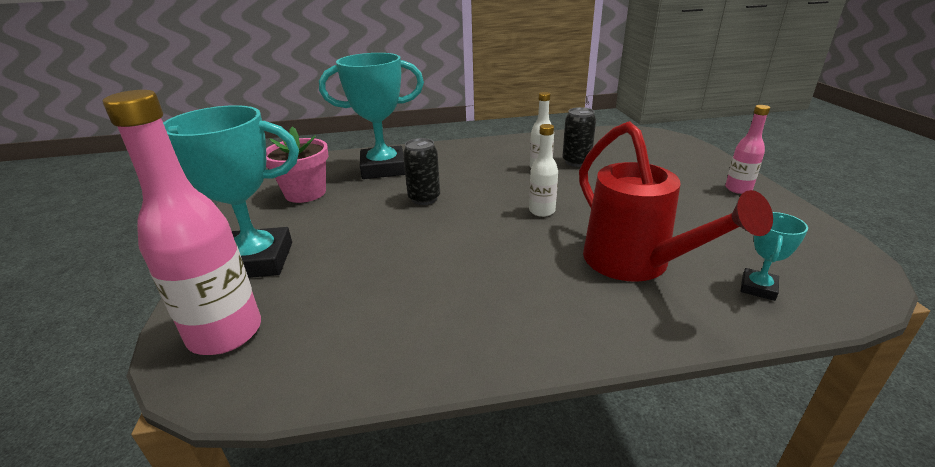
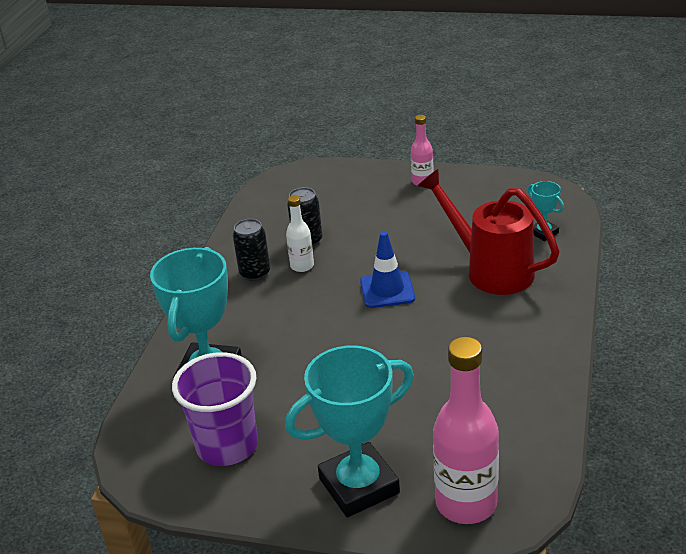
camera: 65 degrees left, 5 degrees up
turquoise trophy [163,105,299,278] -> turquoise trophy turned 45 degrees clockwise [285,345,414,518]
pink flower pot [266,127,328,203] -> purple cup [172,352,258,466]
black can [403,138,440,205] -> black can moved to [233,219,270,281]
white bottle [529,124,558,217] -> blue traffic cone [360,231,415,308]
red watering can [579,121,773,282] -> red watering can turned 135 degrees counterclockwise [418,169,560,295]

